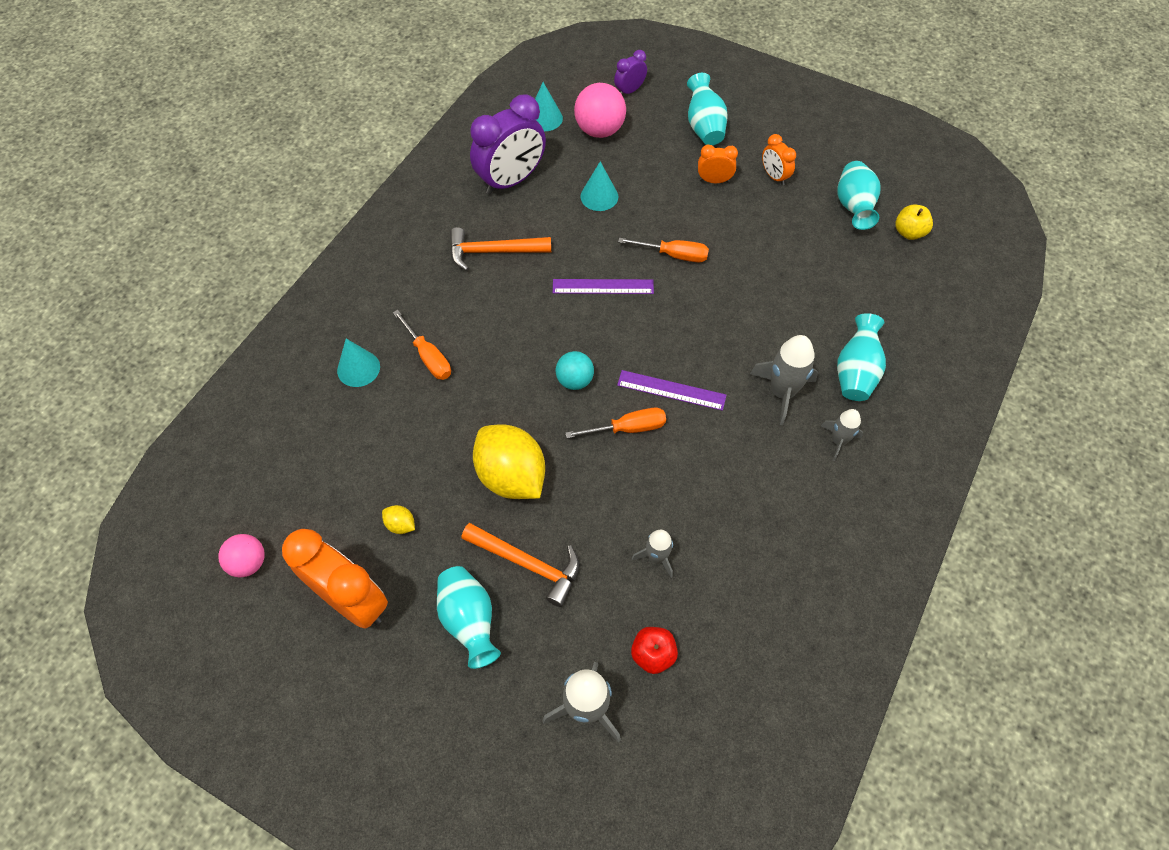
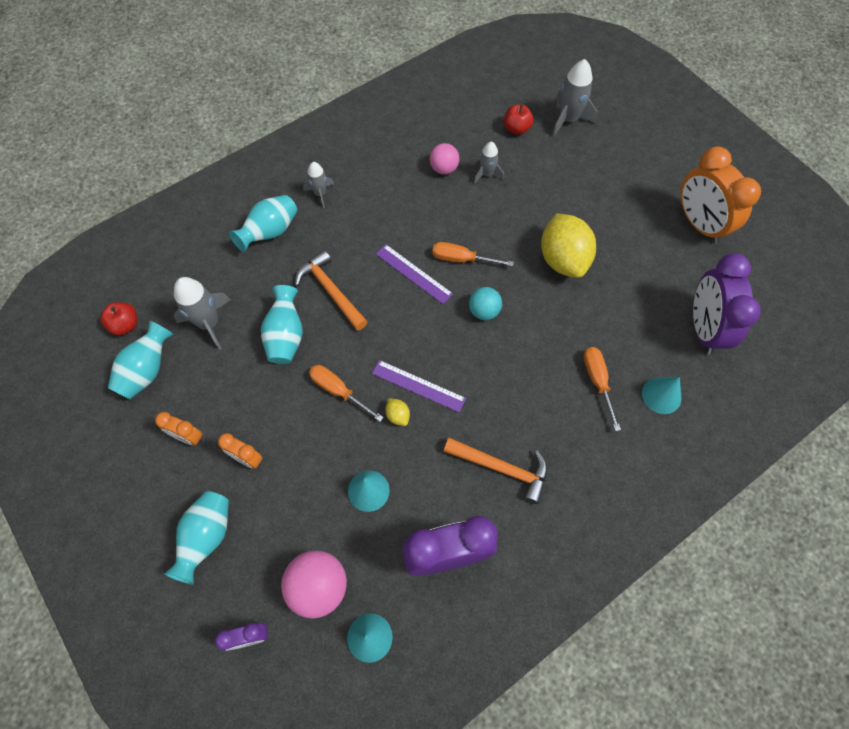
camera: 155 degrees left, 5 degrees up
pink ball [218,534,265,577] -> pink ball moved to [430,143,459,175]
yellow lemon [382,505,415,534] -> yellow lemon moved to [385,398,410,426]
turquoise vase [437,566,501,669] -> turquoise vase moved to [261,285,303,364]
orange hammer [461,523,579,607] -> orange hammer moved to [295,250,368,331]
grey rocket [750,335,818,425] -> grey rocket moved to [174,277,230,350]
orange clock [762,134,796,186] -> orange clock turned 120 degrees clockwise [155,412,202,445]
yellow apple [895,204,933,240] -> red apple [100,302,137,336]
none -> purple clock [693,253,761,355]

